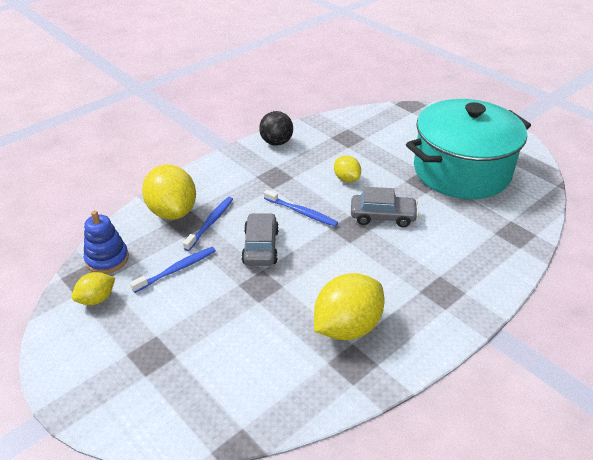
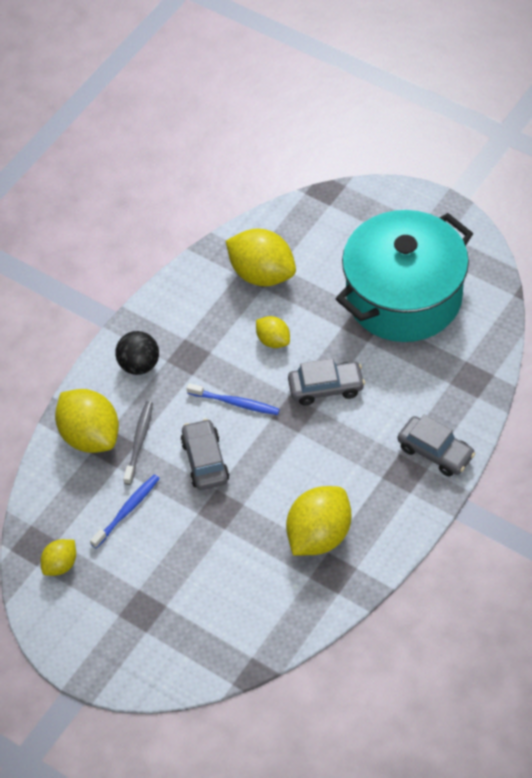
camera: 10 degrees left, 15 degrees up
blue stacking toy [84,211,129,274] -> none
blue toothbrush [183,197,233,251] -> grey toothbrush [123,401,153,485]
black ball [259,111,293,146] -> black ball moved to [115,331,159,375]
none -> yellow lemon [226,229,296,286]
none -> grey car [397,415,475,477]

